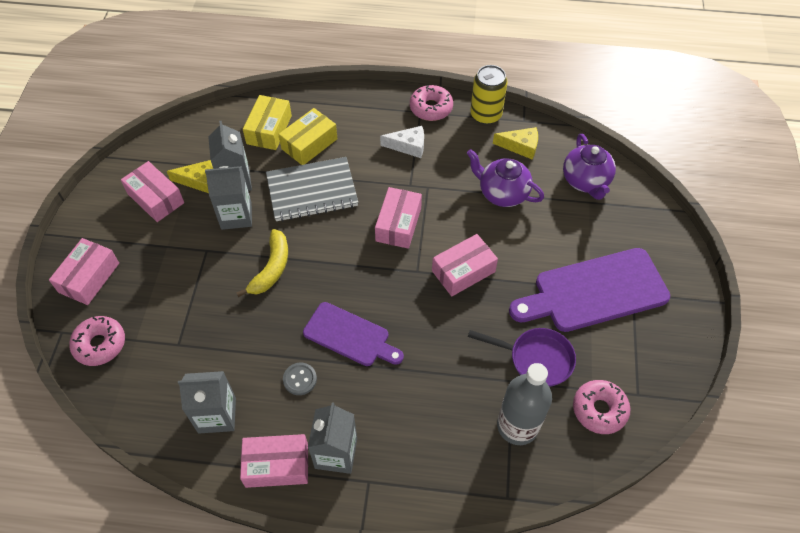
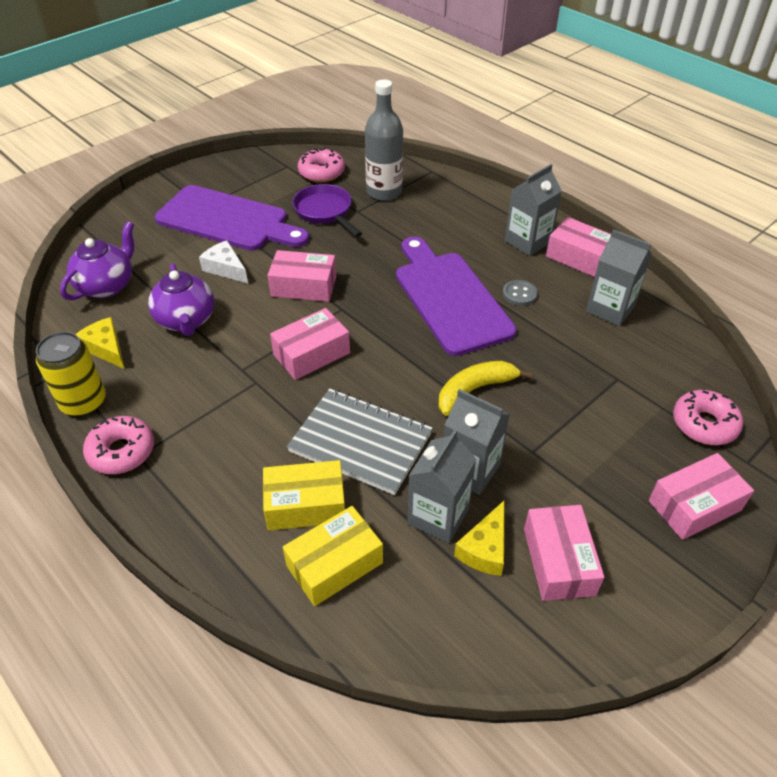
camera: 140 degrees left, 10 degrees down
yellow cheese [167,160,213,193] -> yellow cheese turned 105 degrees counterclockwise [454,501,504,576]
purple cutting board [303,302,404,366] -> purple cutting board [396,236,516,356], size x1.60
white cheese [380,126,424,158] -> white cheese moved to [199,240,248,283]

